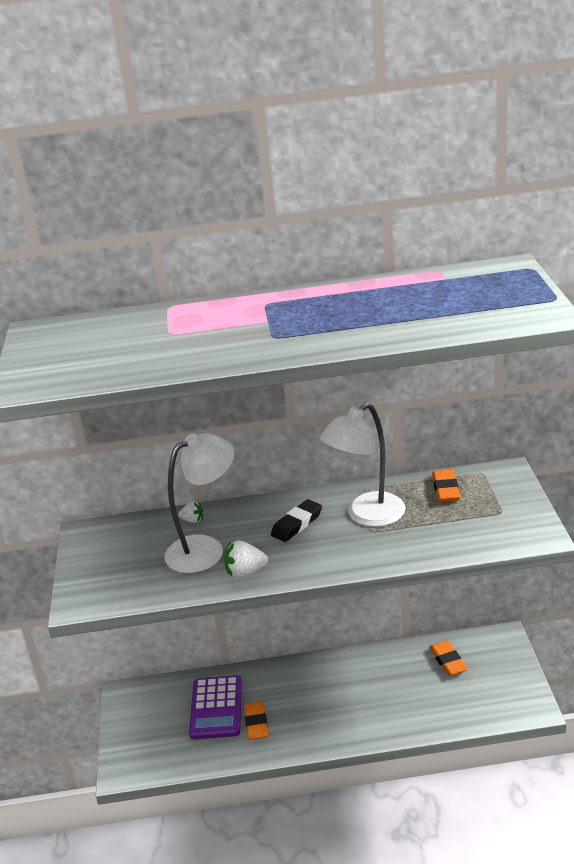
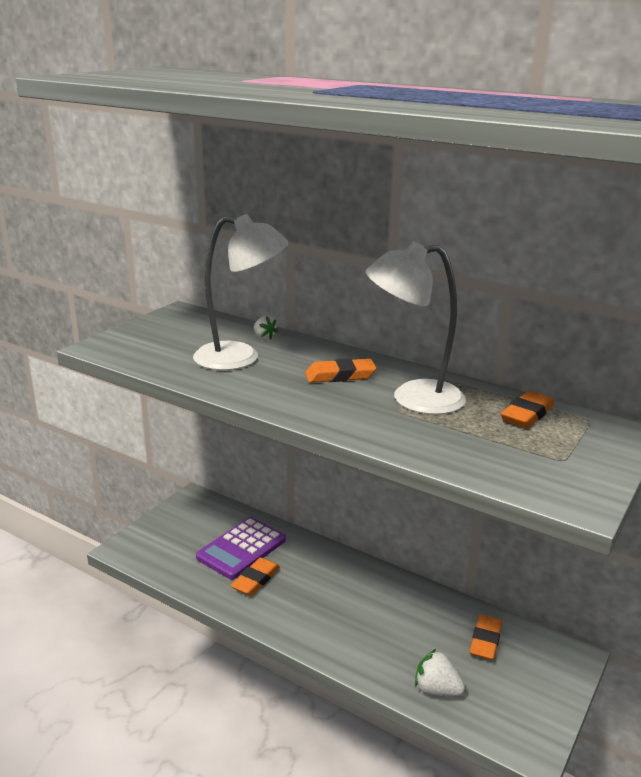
camera: 35 degrees right, 5 degrees down
white strawberry [224,540,268,578] -> white strawberry moved to [415,649,465,696]
black eraser [271,499,322,542] -> orange eraser [305,358,376,383]

